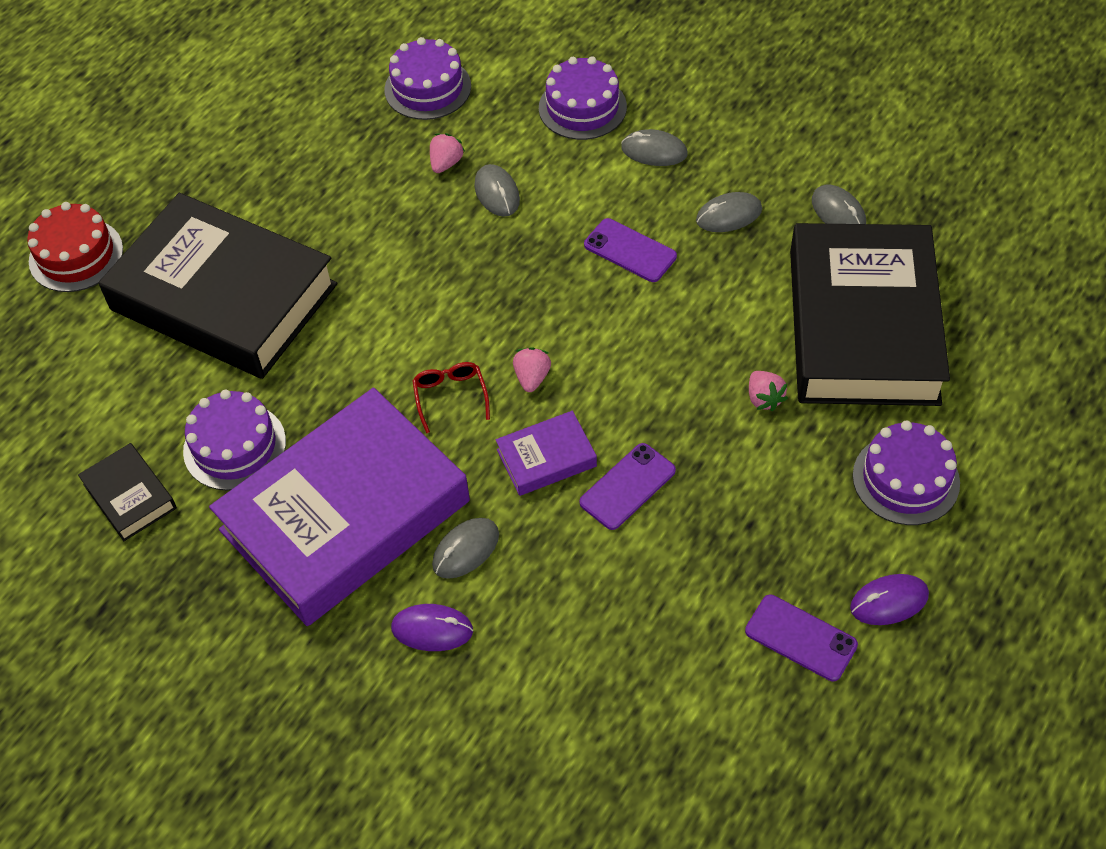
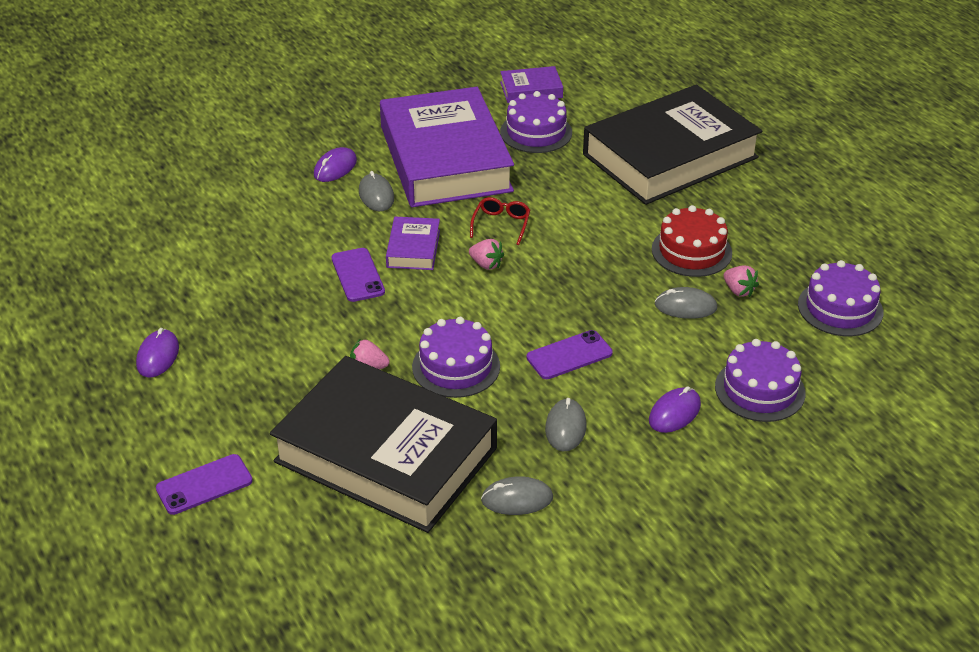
camera: 115 degrees right, 15 degrees down
red cake [27,202,123,292] -> red cake moved to [652,205,732,277]
black book [78,443,177,541] -> purple book [500,66,563,103]
red glasses [412,362,490,433] -> red glasses turned 90 degrees counterclockwise [470,197,530,245]
grey mouse [621,129,688,166] -> purple mouse [649,386,701,433]
purple phone [745,595,858,681] -> purple phone moved to [156,454,253,515]
purple cake [853,420,960,525] -> purple cake moved to [412,317,500,398]

